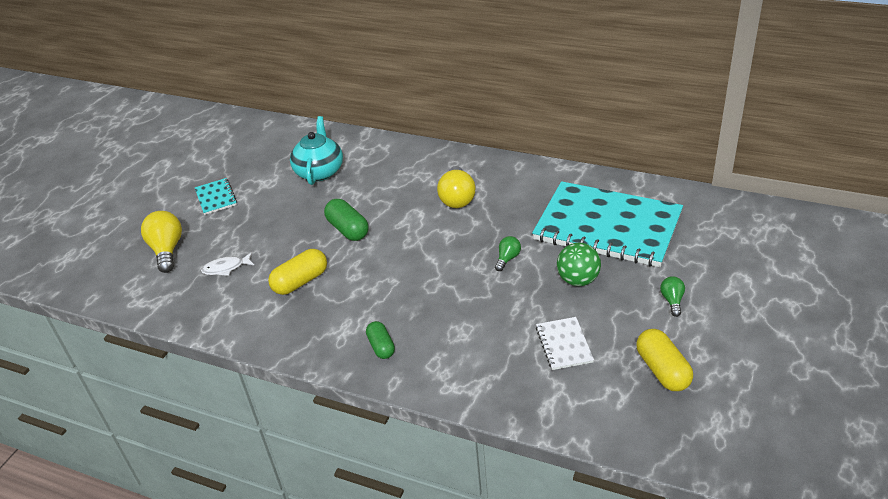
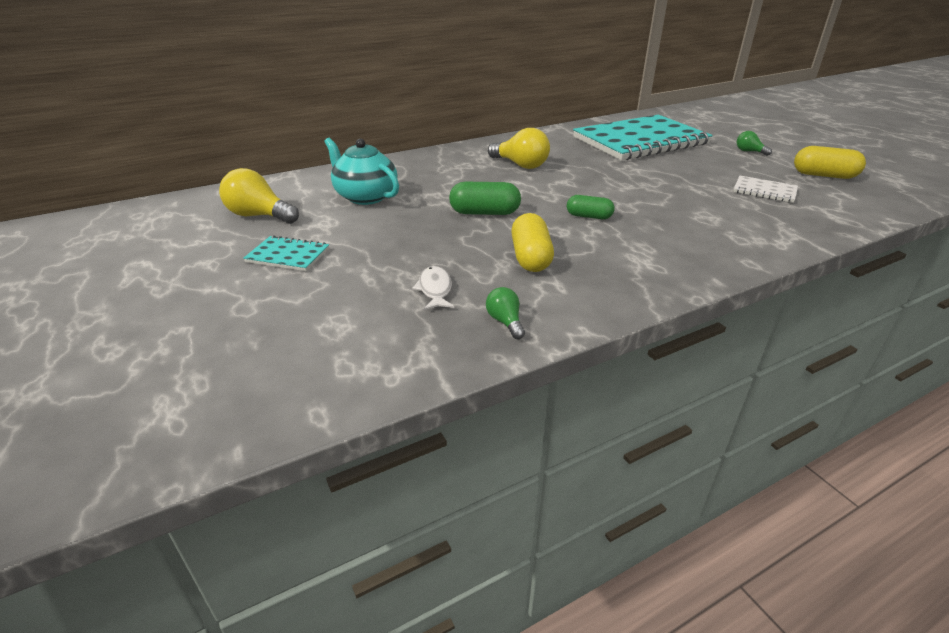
camera: 55 degrees left, 5 degrees down
yellow light bulb [141,211,182,273] -> yellow light bulb moved to [219,168,299,224]
white fish [201,252,254,276] -> white fish turned 150 degrees clockwise [412,266,454,310]
green capsule [366,321,395,359] -> green capsule moved to [567,195,615,219]
green light bulb [495,236,521,271] -> green light bulb moved to [486,287,525,339]
green ball [557,243,601,286] -> none

